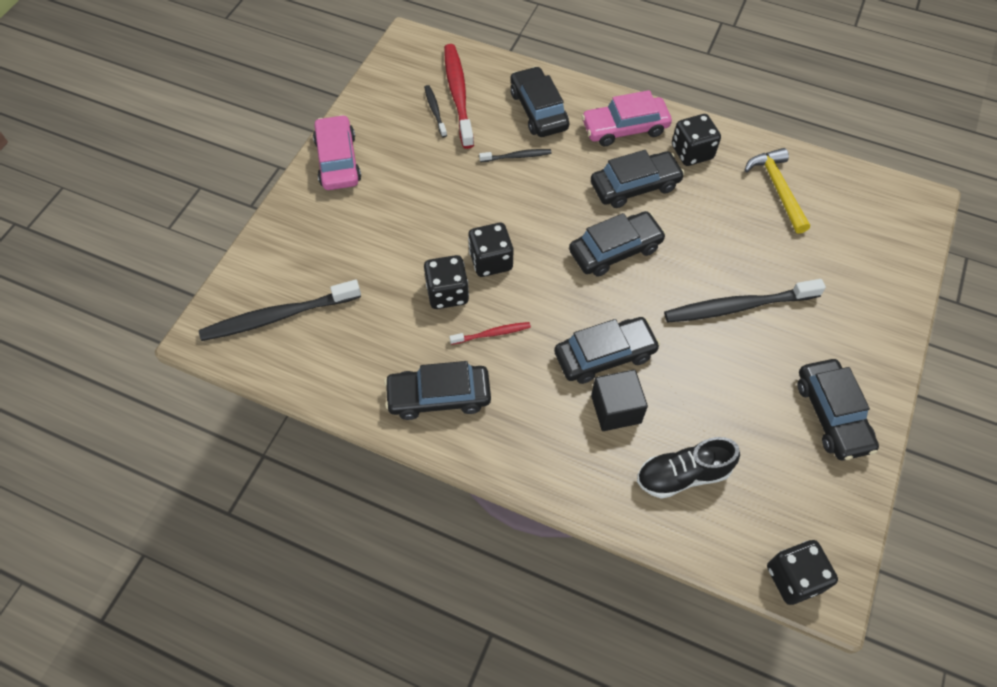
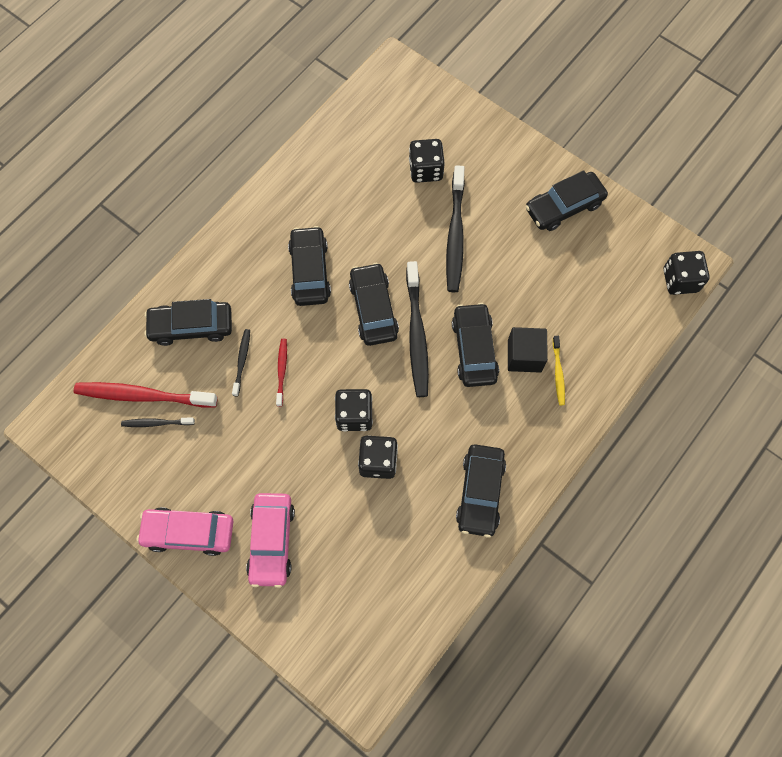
camera: 75 degrees left, 10 degrees up
black toothbrush [199,280,361,341] -> black toothbrush moved to [406,261,429,397]
red toothbrush [449,322,531,345] -> red toothbrush moved to [276,339,287,407]
pink car [582,90,672,146] -> pink car moved to [246,493,295,588]
black shoe [637,437,740,499] -> none
black dice [672,114,721,166] -> black dice moved to [409,139,445,183]
yellow hammer [744,148,810,234] -> none
black car [798,359,879,460] -> black car turned 150 degrees clockwise [525,170,608,231]
none -> yellow toothbrush [553,336,565,405]

